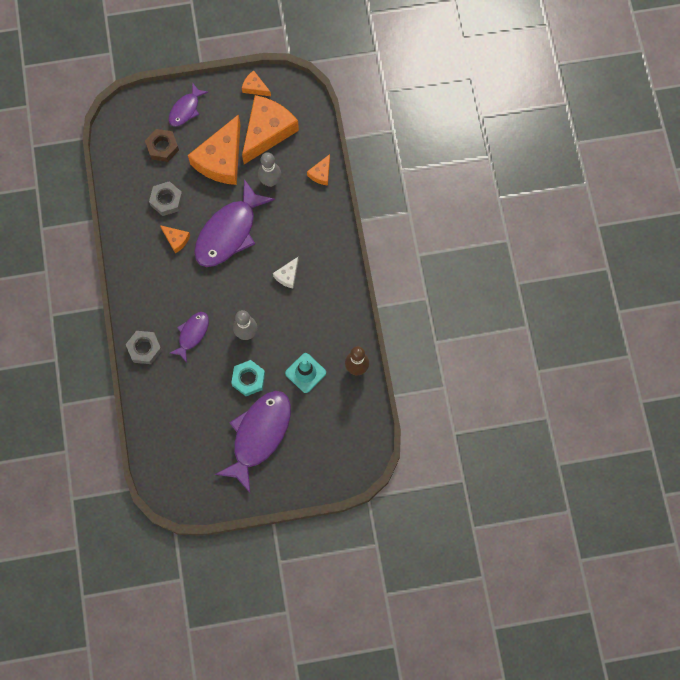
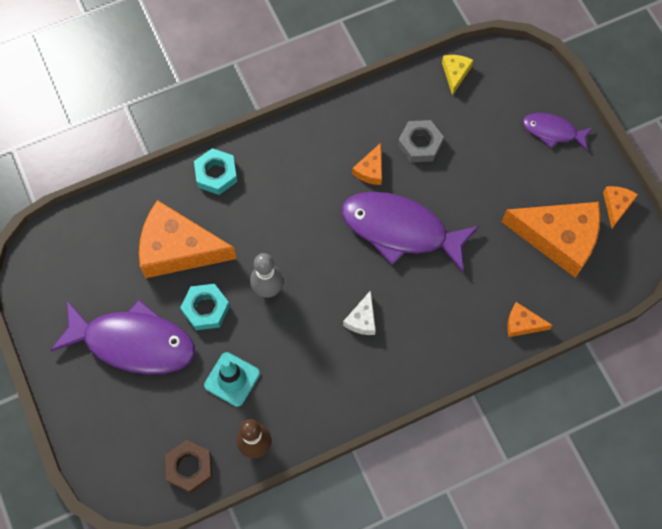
camera: 75 degrees right, 5 degrees down
grey nut [126,331,162,364] -> turquoise nut [194,148,237,195]
brown nut [145,129,179,162] -> brown nut moved to [165,440,212,493]
purple fish [170,312,209,363] -> none
orange cheese [188,114,240,185] -> orange cheese moved to [139,200,237,279]
grey bowling pin [258,152,281,187] -> none
white cheese [273,257,298,288] -> white cheese turned 90 degrees counterclockwise [343,290,376,335]
none -> yellow cheese [442,55,473,96]

